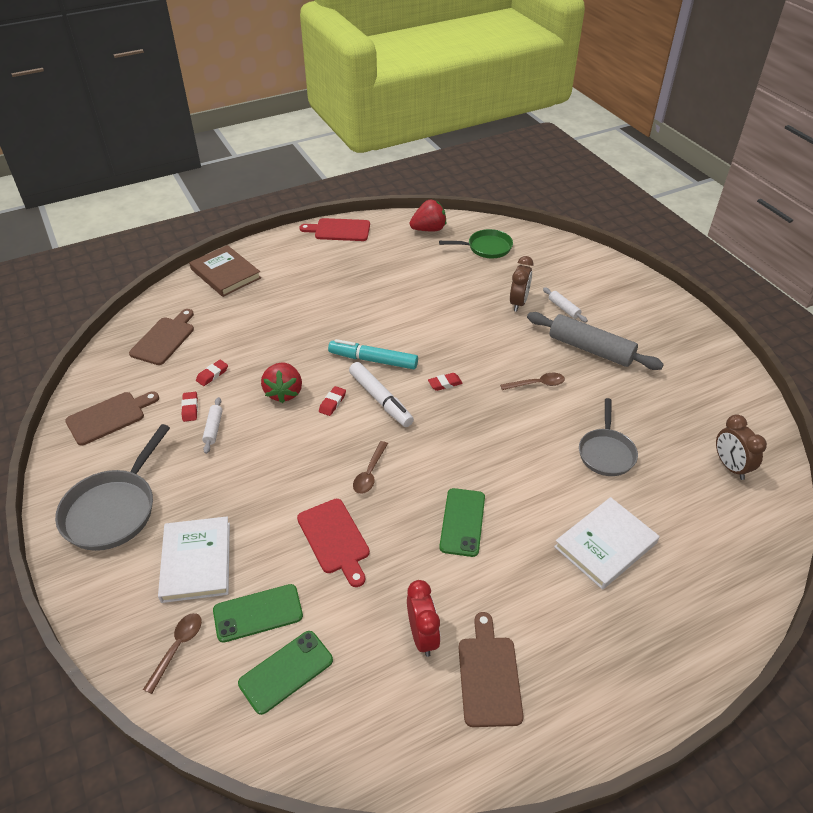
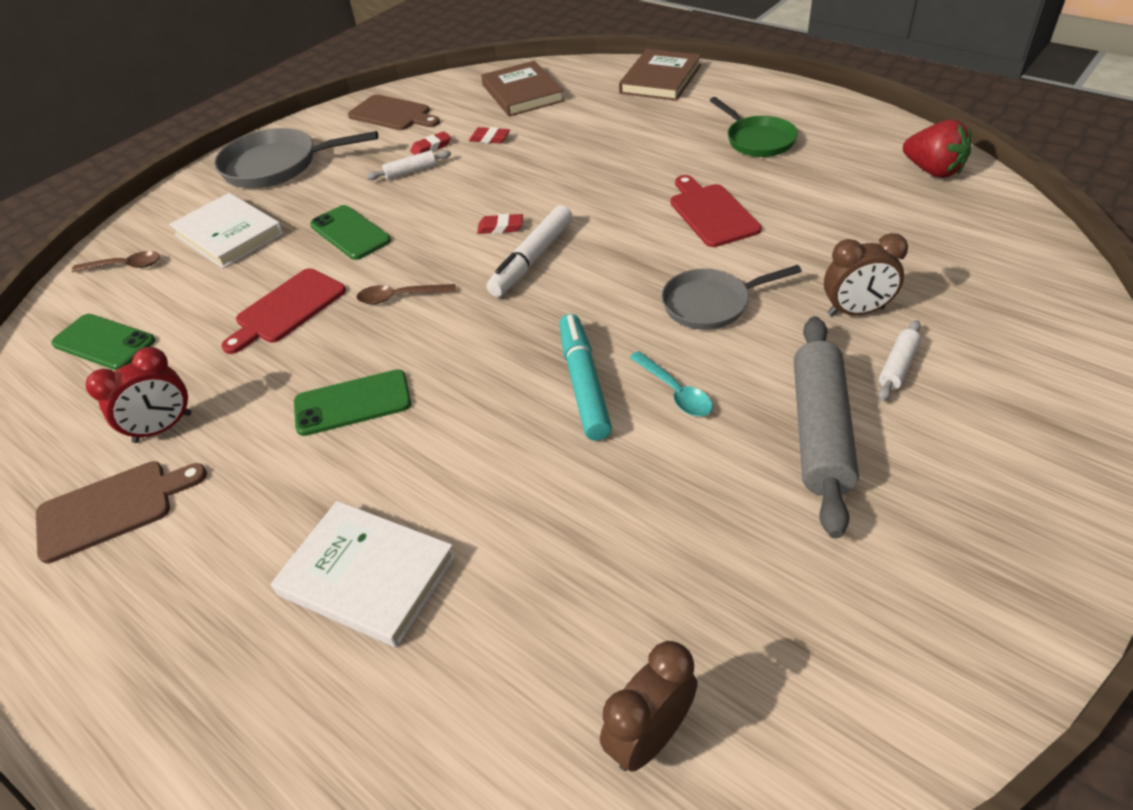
camera: 70 degrees right, 0 degrees up
brown cutting board [129,309,194,365] -> brown book [481,61,565,117]
white book [158,516,230,603] -> white book turned 75 degrees clockwise [169,193,284,268]
green phone [213,584,303,643] -> green phone moved to [310,205,391,260]
red strawberry [261,362,302,403] -> none
red cutting board [299,218,370,241] -> red cutting board moved to [671,175,761,247]
turquoise marker [328,339,418,369] -> turquoise marker moved to [559,314,612,441]
red eraser [428,373,463,391] -> none
green pan [439,229,513,258] -> green pan moved to [710,97,798,157]
brown spoon [500,373,565,390] -> turquoise spoon [629,351,713,416]
grey pan [579,398,638,476] -> grey pan moved to [661,265,802,330]

